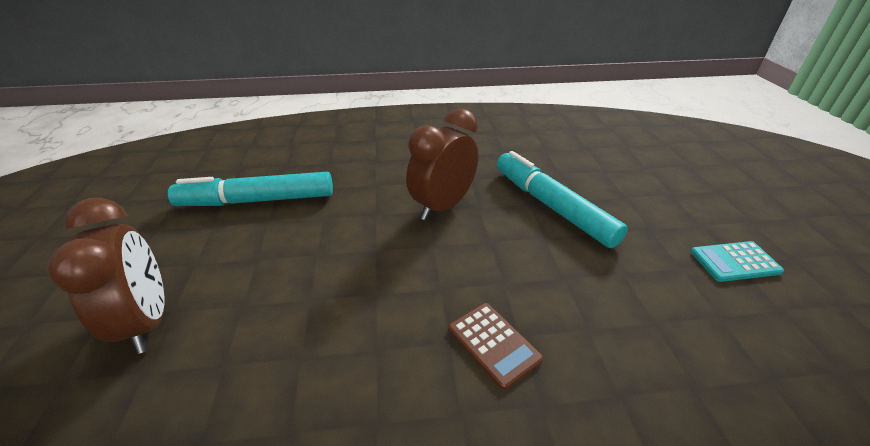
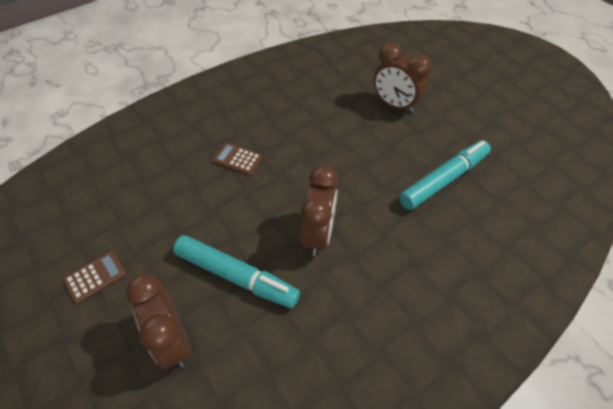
camera: 150 degrees right, 15 degrees up
turquoise calculator [691,241,784,282] -> brown calculator [63,251,127,304]
none -> brown clock [125,274,191,368]

